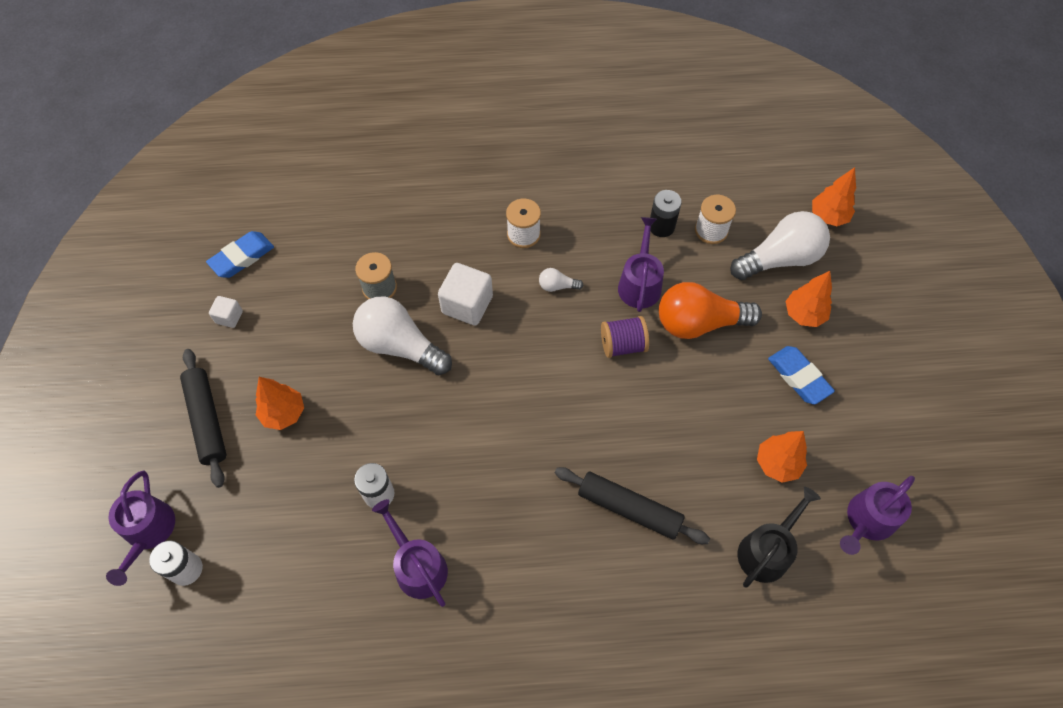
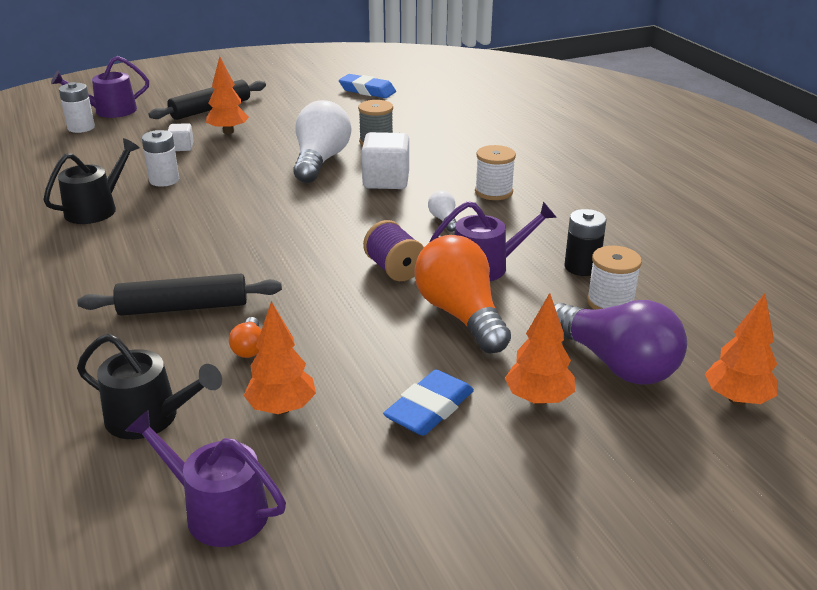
camera: 70 degrees right, 30 degrees down
white cube [209,296,243,328] -> white cube moved to [168,123,194,151]
purple watering can [372,499,448,607] -> black watering can [43,138,139,224]
black rolling pin [555,467,710,544] -> black rolling pin turned 75 degrees clockwise [77,274,282,316]
white light bulb [730,211,830,280] -> purple light bulb [554,300,687,385]
none -> orange light bulb [229,317,261,358]

